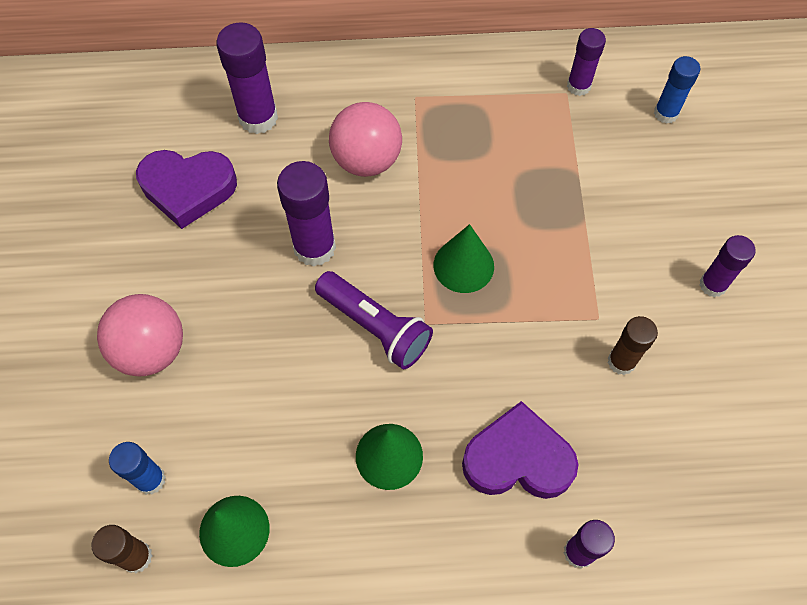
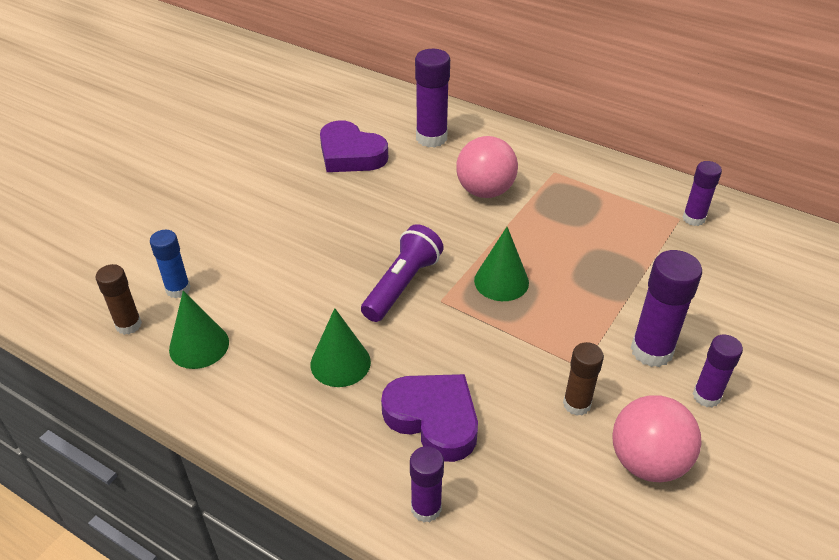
camera: 35 degrees right, 20 degrees down
pink ball [97,294,183,376] -> pink ball moved to [612,395,702,482]
purple glue stick [277,161,336,267] -> purple glue stick moved to [631,250,702,367]
purple flashlight [315,271,433,369] -> purple flashlight turned 135 degrees counterclockwise [361,224,444,322]
blue glue stick [654,56,700,124] -> none

